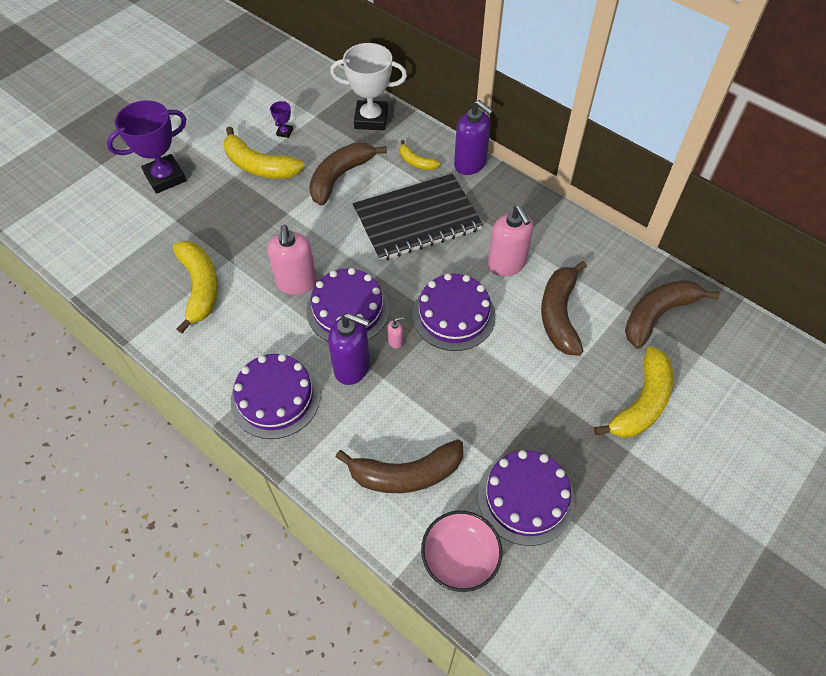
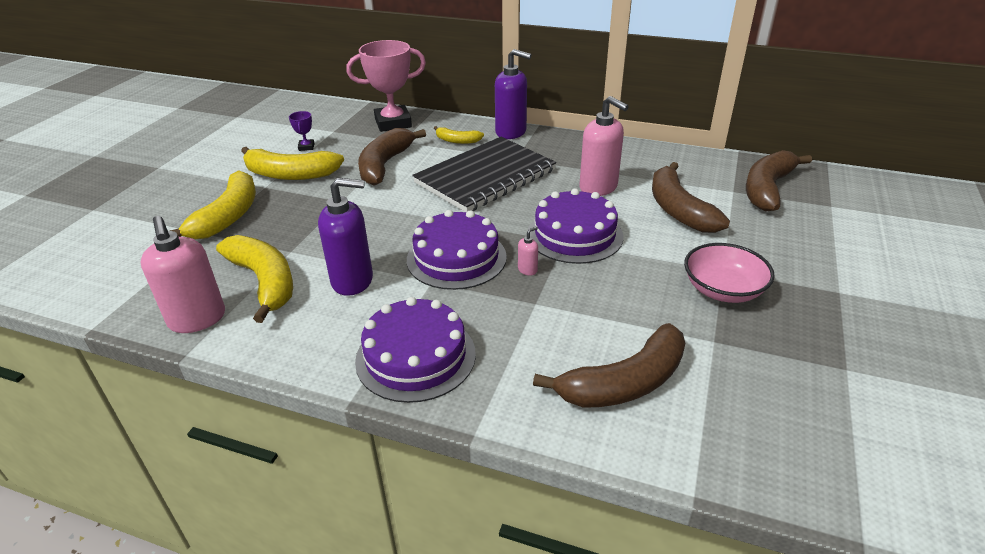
camera: 20 degrees left, 20 degrees down
purple trophy [107,100,186,194] -> none
pink soap dispenser [267,225,317,295] -> pink soap dispenser moved to [141,216,225,333]
purple soap dispenser [328,313,370,385] -> purple soap dispenser moved to [318,178,373,296]
white trophy [330,43,407,130] -> pink trophy [346,40,426,132]
pink bowl [421,511,502,592] -> pink bowl moved to [684,243,775,303]
purple cake [478,450,575,546] -> none
yellow banana [594,346,673,438] -> yellow banana moved to [170,170,256,239]

